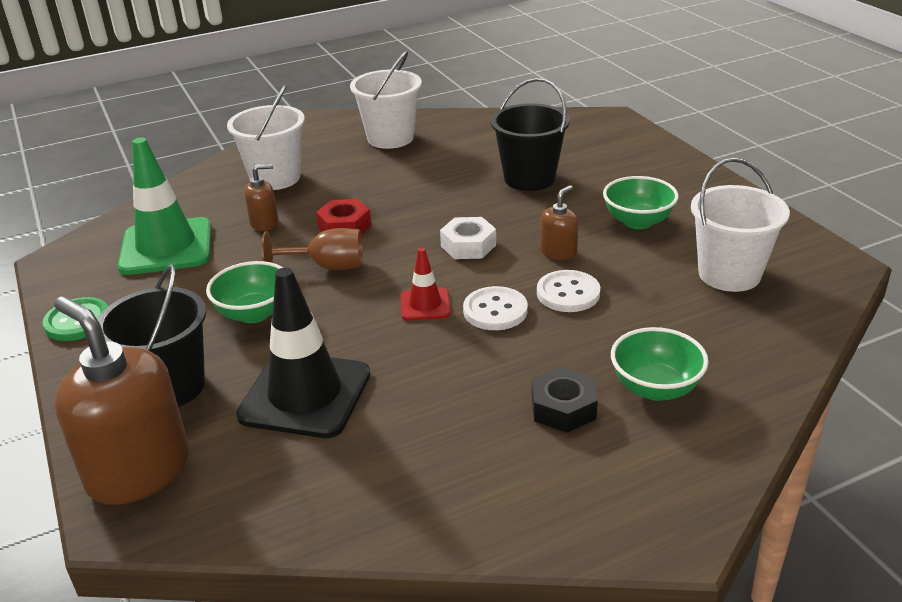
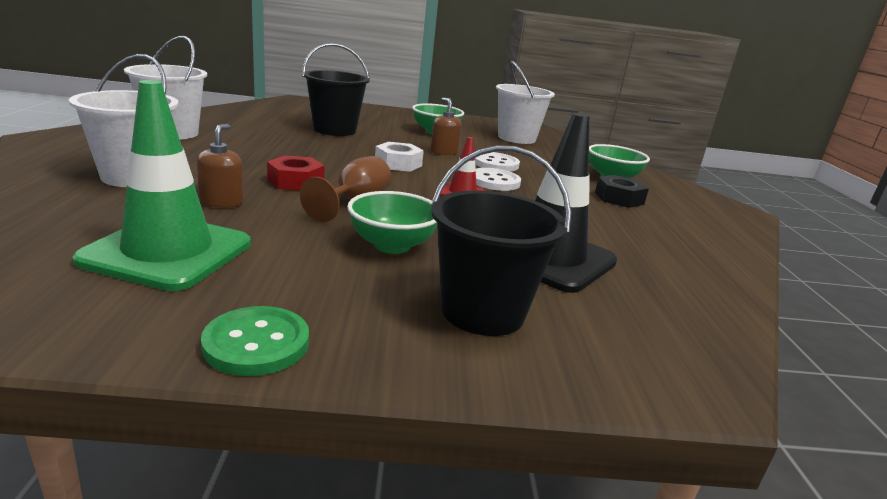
camera: 70 degrees left, 10 degrees down
brown soap dispenser [54,296,189,505] -> none

